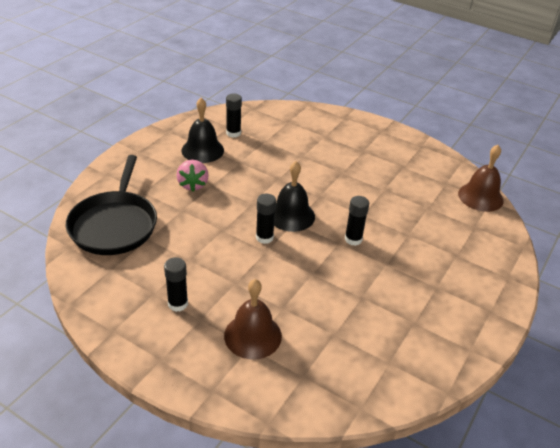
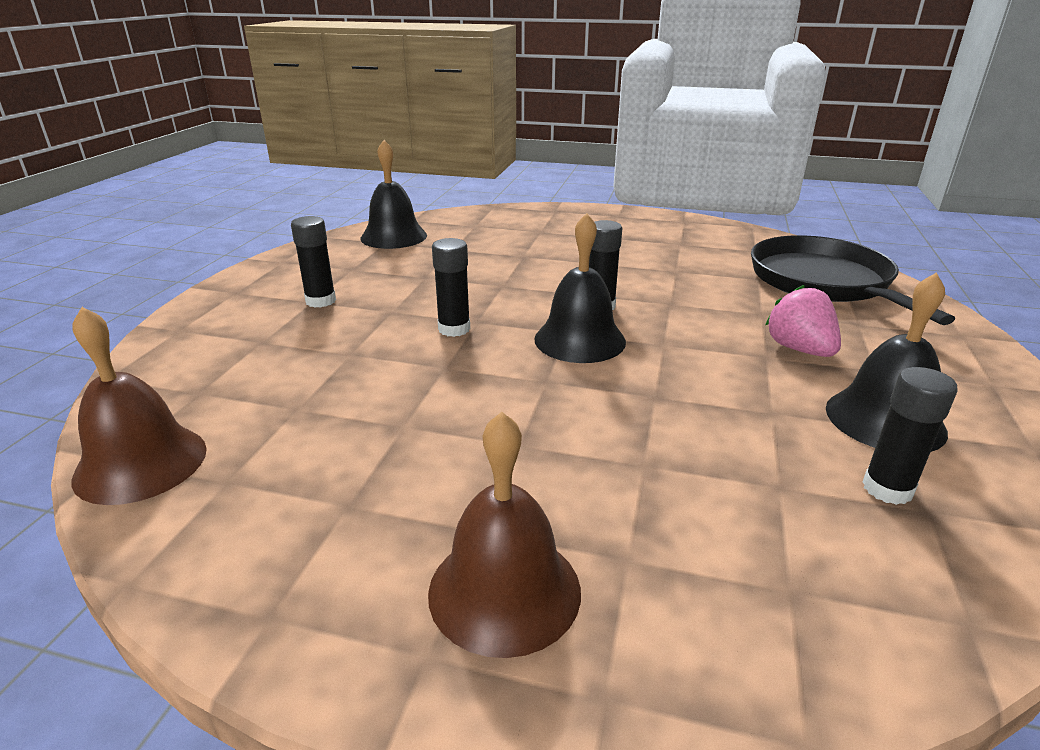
camera: 165 degrees right, 10 degrees down
black glue stick [164,257,188,312] -> black glue stick moved to [291,216,336,308]
brown bell [224,279,282,360] -> brown bell moved to [428,411,581,658]
none -> black bell [361,140,427,249]

